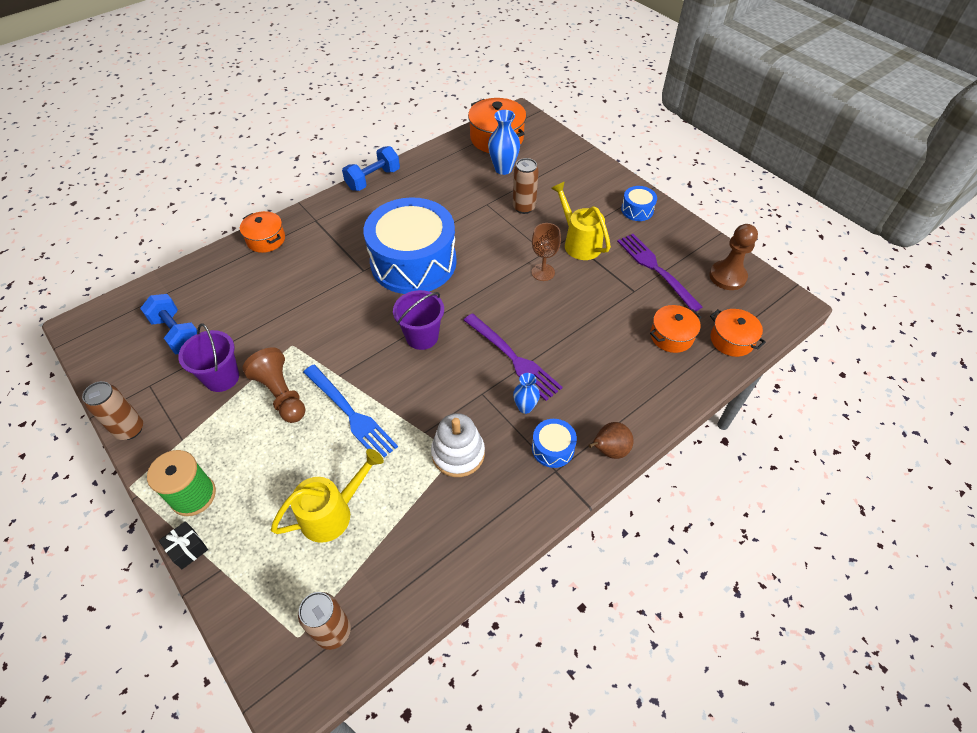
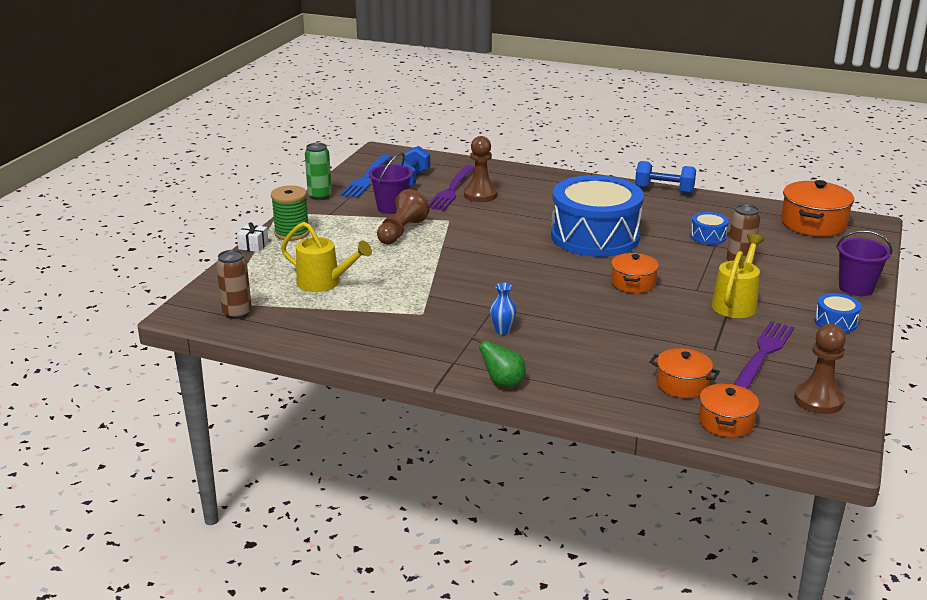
camera: 60 degrees right, 25 degrees down
brown can [82,381,143,440] -> green can [305,143,332,200]
black gift [159,521,208,569] -> white gift [237,222,269,252]
orange pot [240,211,285,253] -> orange pot moved to [611,253,659,293]
blue fork [303,365,398,457] -> blue fork moved to [340,154,392,198]
purple bucket [393,290,444,350] -> purple bucket moved to [836,230,892,296]
white stacking toy [431,413,485,477] -> none
purple fork [463,313,563,401] -> purple fork moved to [429,165,474,211]
blue vase [488,110,520,175] -> none
brown goblet [532,223,561,281] -> none
blue drum [532,419,577,468] -> blue drum moved to [690,212,729,245]
brown pear [588,422,633,459] -> green pear [472,336,526,388]
none -> brown pawn [464,136,498,202]

